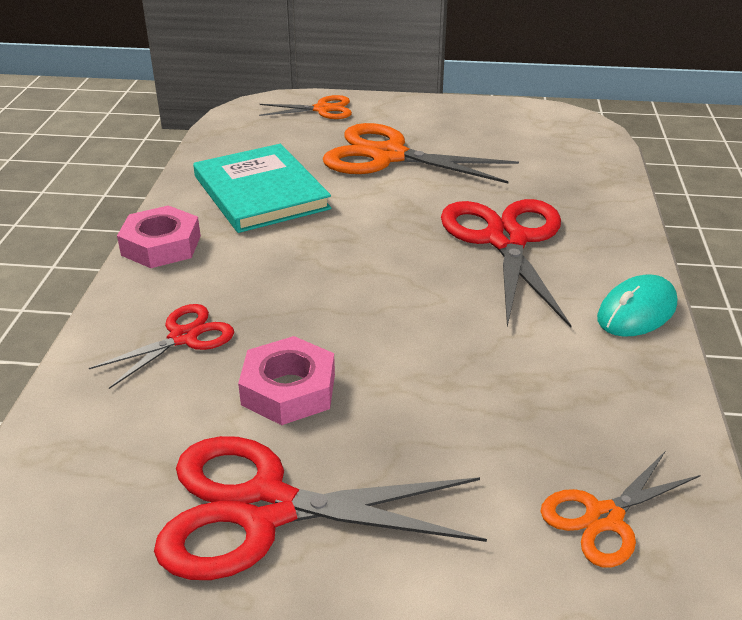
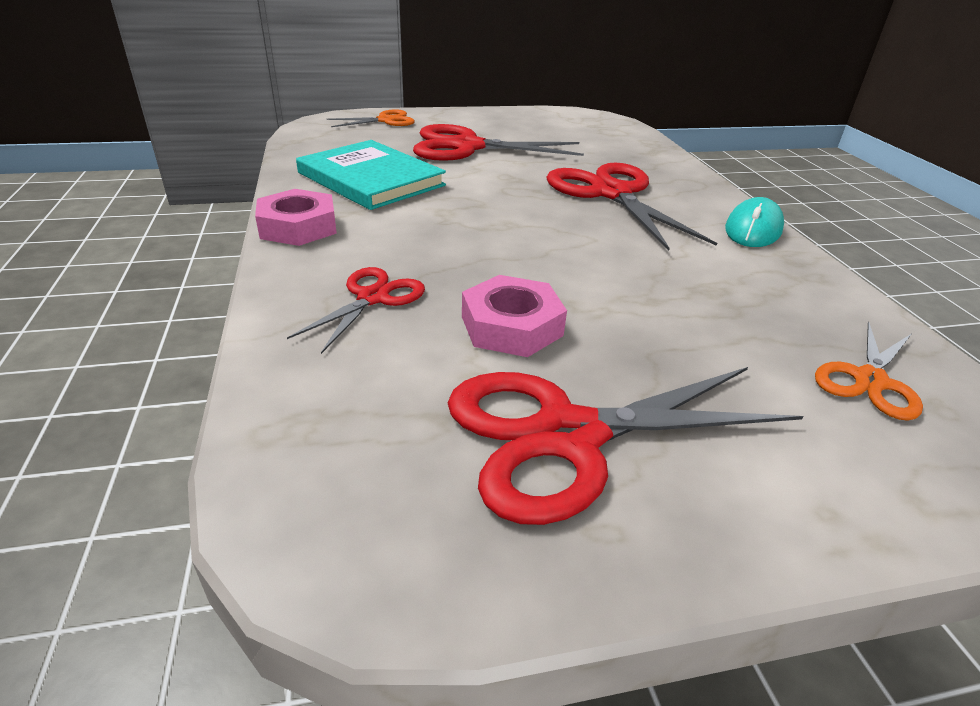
camera: 20 degrees left, 0 degrees up
orange scissors [323,123,519,183] -> red scissors [413,124,584,161]

